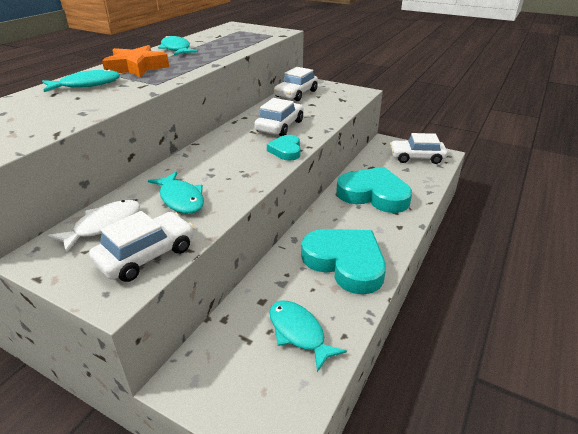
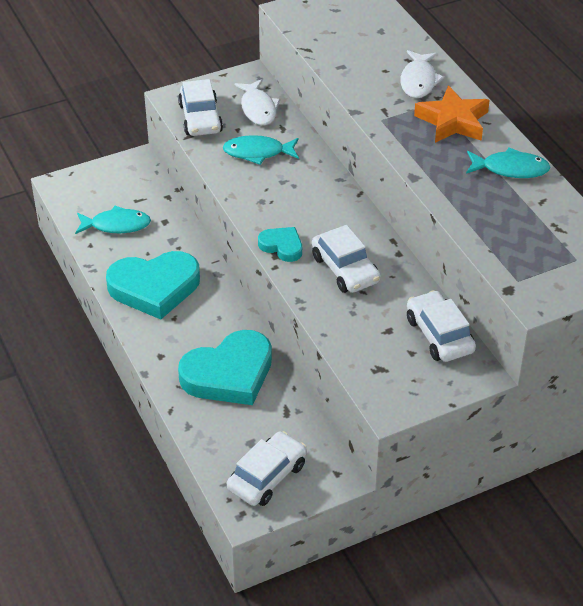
camera: 125 degrees right, 10 degrees up
turquoise fish [42,69,120,92] -> white fish [400,50,444,98]

